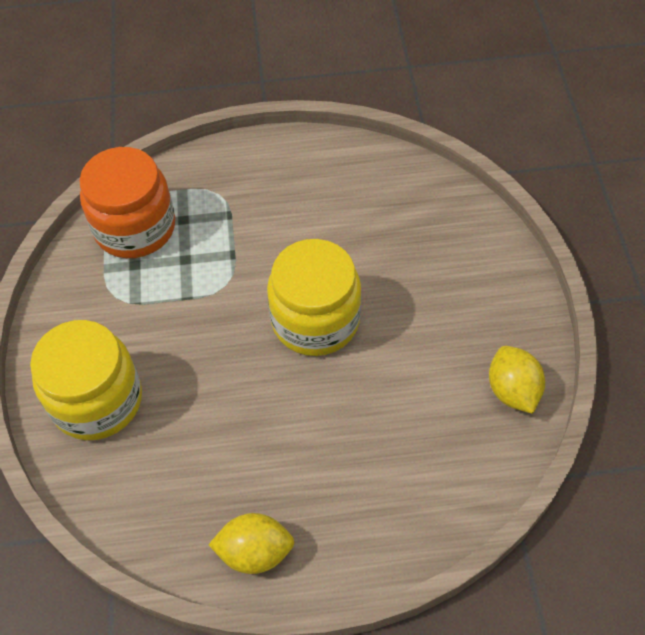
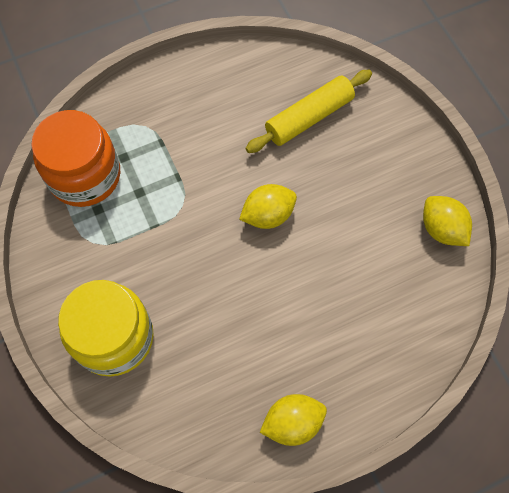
camera: 20 degrees left, 10 degrees up
yellow jar [267,239,362,356] -> yellow lemon [239,184,297,229]
none -> yellow rolling pin [246,70,372,153]

